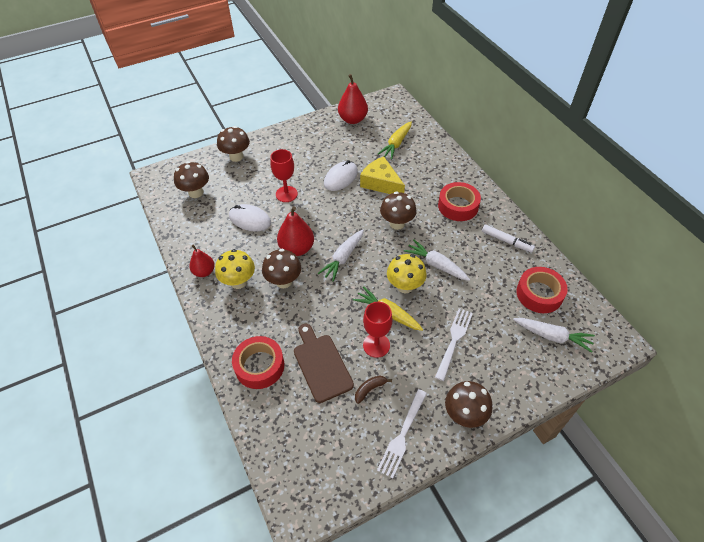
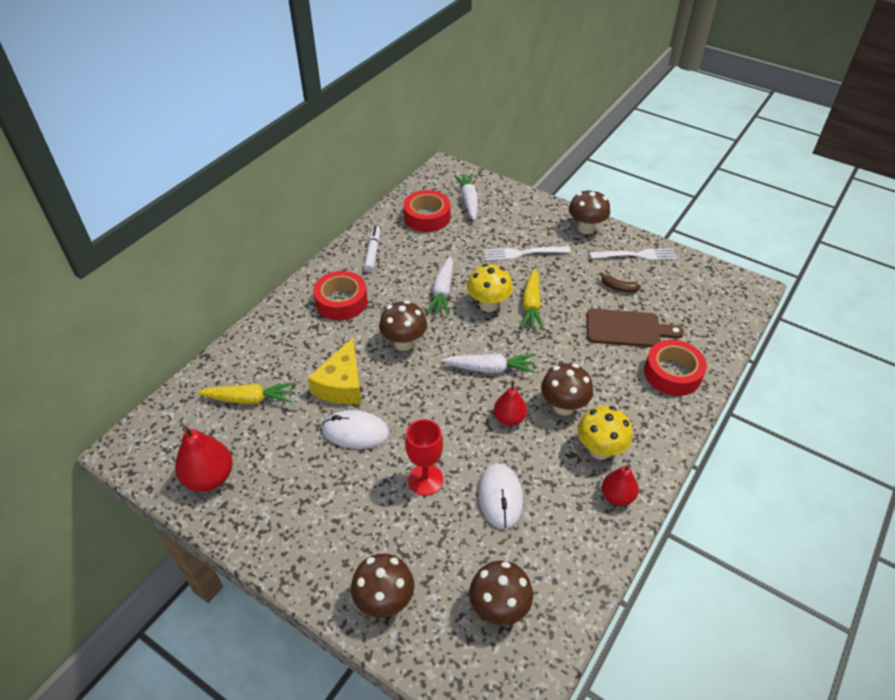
camera: 120 degrees left, 5 degrees down
red pear [277,206,314,256] -> red pear [494,380,527,426], size x0.65
brown cutting board [294,324,354,403] -> brown cutting board turned 120 degrees counterclockwise [587,309,684,347]
red goblet [363,302,392,358] -> none

